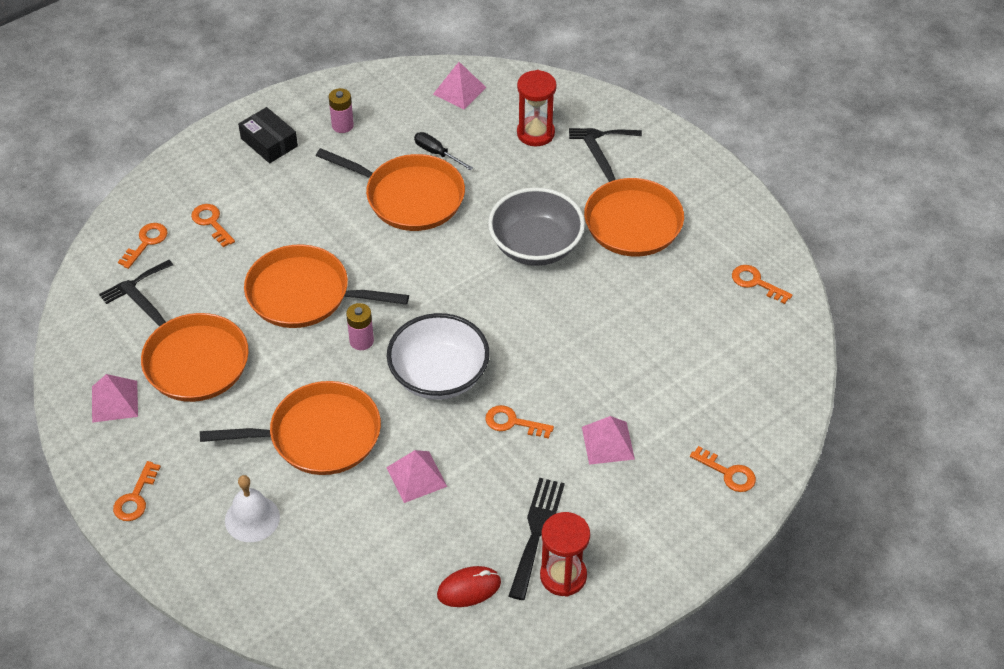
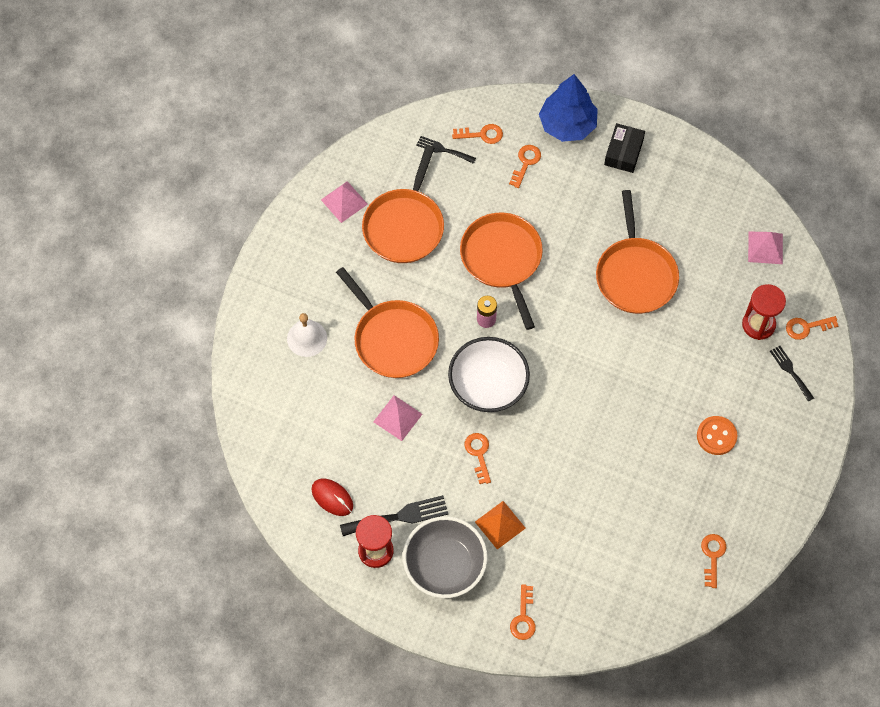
camera: 60 degrees right, 15 degrees up
orange key [113,461,161,521] -> orange key moved to [786,316,838,340]
pink battery [329,88,354,133] -> none
black screwdriver [414,132,473,170] -> none
grey bowl [488,187,585,266] -> grey bowl moved to [403,516,488,598]
pink pyramid [582,416,635,465] -> orange pyramid [475,501,526,549]
orange pan [583,135,684,257] -> orange button [697,416,737,455]
none -> blue tree [539,74,598,142]

